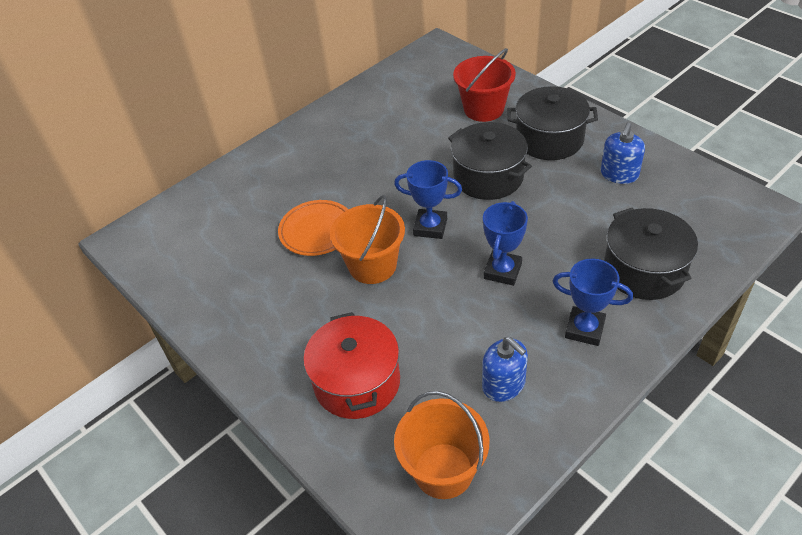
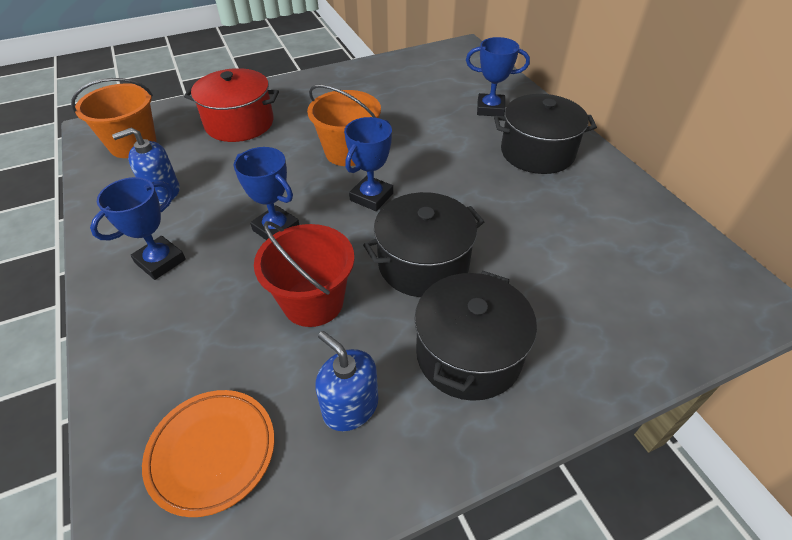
camera: 105 degrees right, 0 degrees up
orange plate [278,200,349,256] -> orange plate moved to [142,390,275,517]
red bucket [453,48,516,122] -> red bucket moved to [254,221,354,327]
black pot [604,208,698,300] -> black pot moved to [494,94,597,174]
none -> blue trophy [466,37,530,116]

